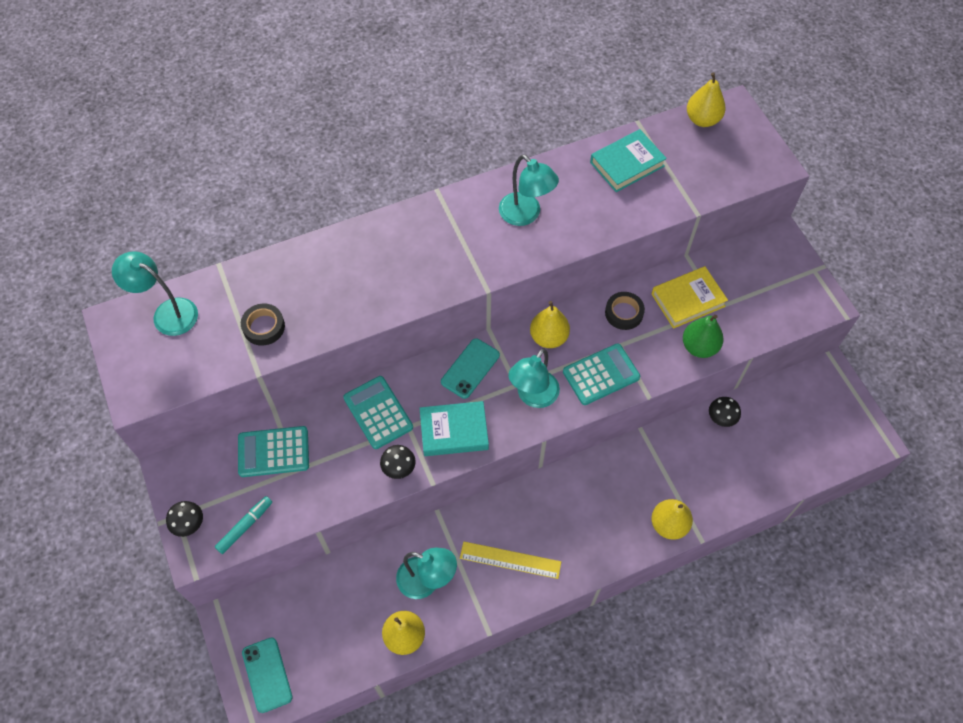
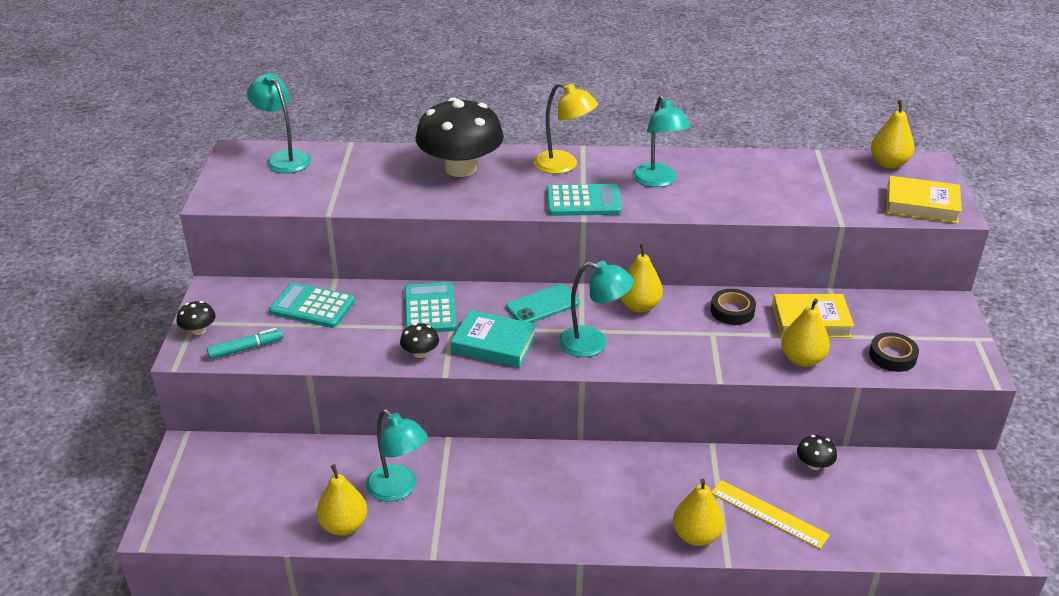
camera: 25 degrees right, 25 degrees down
black tape [241,303,285,346] -> black tape moved to [869,332,919,372]
turquoise phone [242,637,293,713] -> none
yellow ruler [460,542,561,579] -> yellow ruler moved to [711,480,830,549]
turquoise lamp [508,348,560,408] -> turquoise lamp turned 135 degrees counterclockwise [558,261,634,357]
turquoise calculator [563,343,640,405] -> turquoise calculator moved to [547,184,622,216]
turquoise book [590,129,667,192] -> none
green pear [683,315,724,358] -> yellow pear [781,299,830,367]
none -> black mushroom [416,98,504,177]
none -> yellow lamp [534,82,598,174]
none -> yellow book [886,176,962,224]

